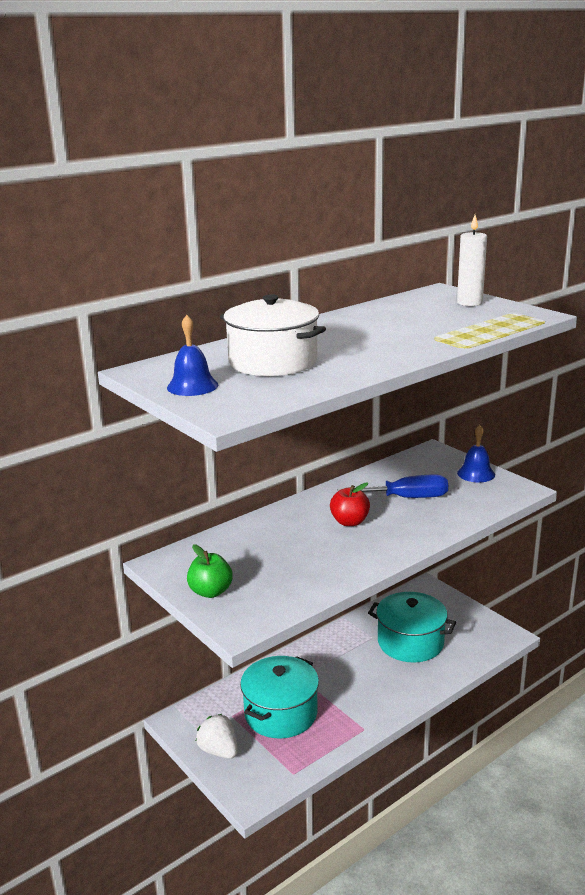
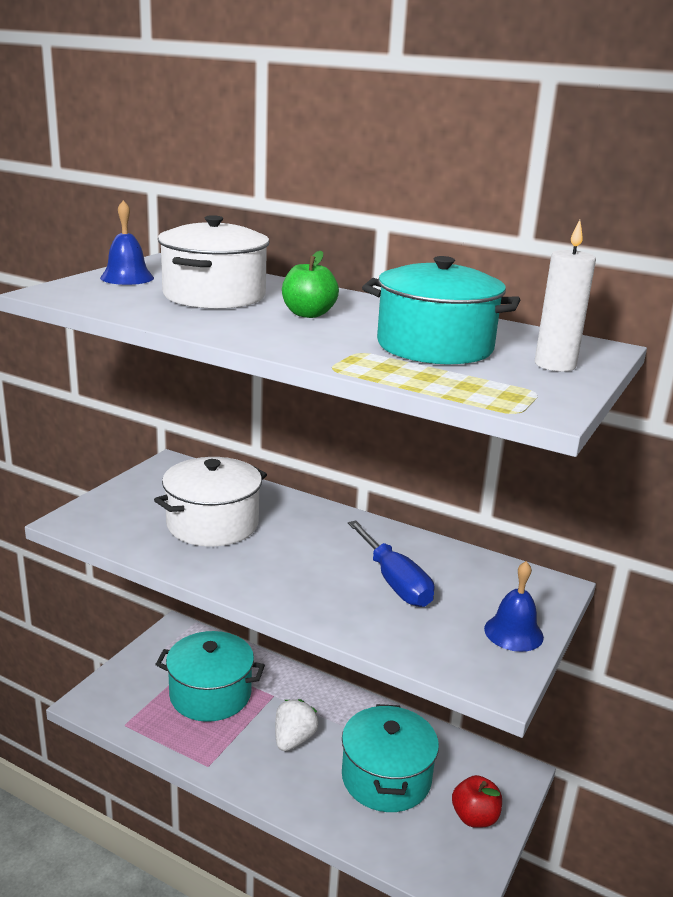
camera: 65 degrees right, 0 degrees up
green apple [187,544,233,598] -> green apple moved to [282,251,339,318]
white strawberry [196,714,238,759] -> white strawberry moved to [275,699,319,751]
red apple [330,482,370,526] -> red apple moved to [452,775,502,828]
none -> white pot [154,457,267,546]
none -> turquoise pot [362,256,520,364]

